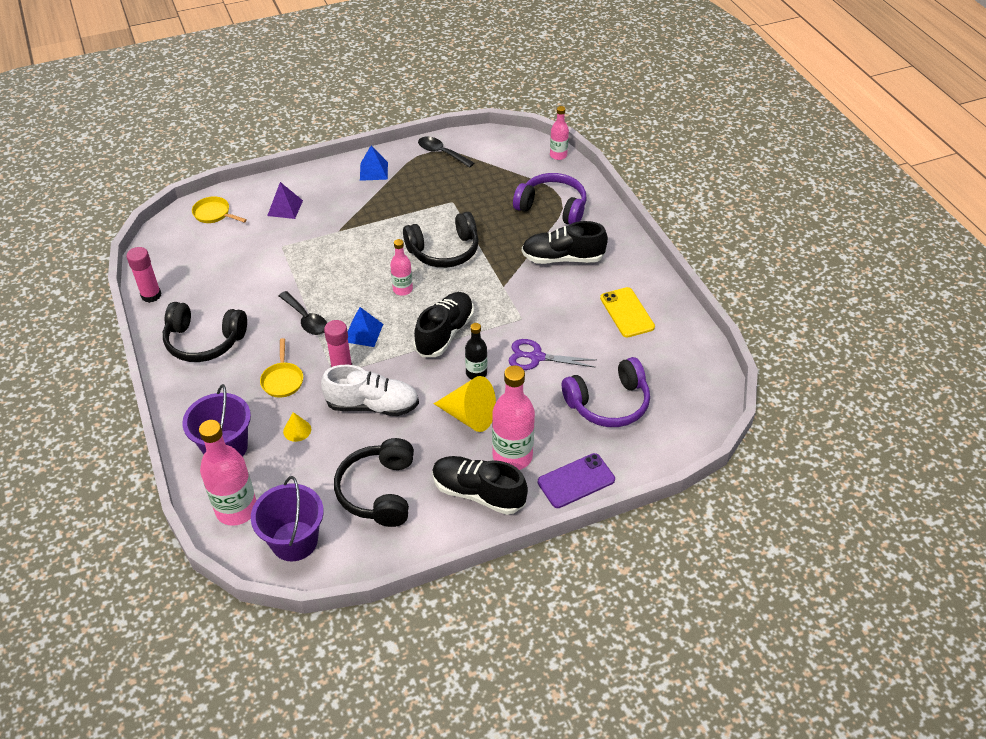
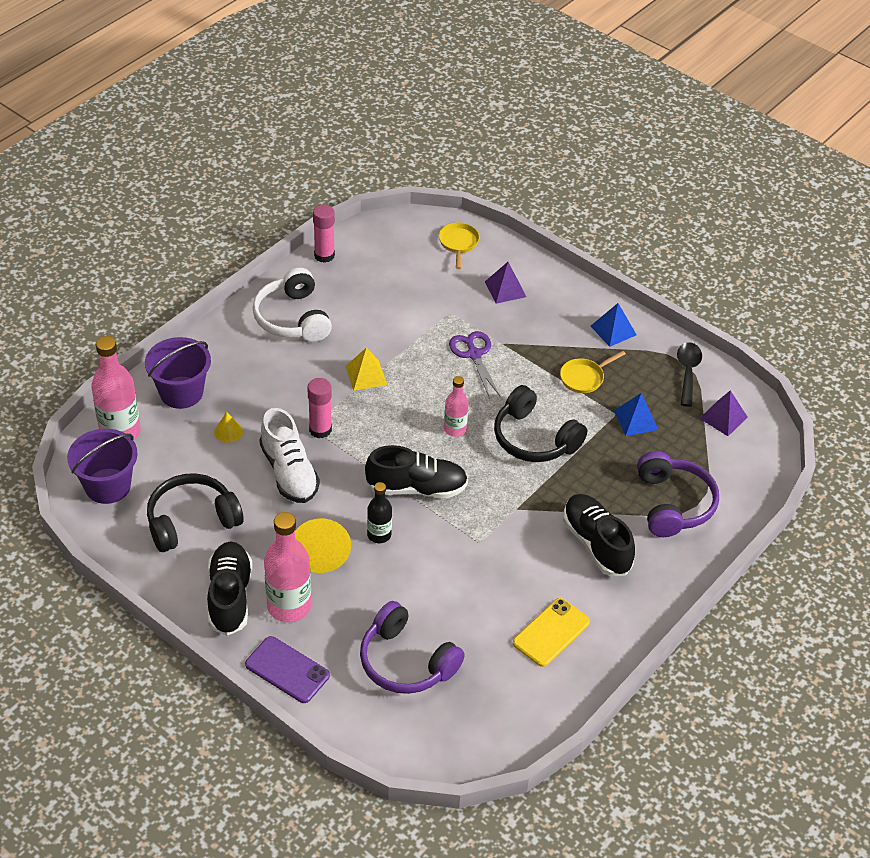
camera: 60 degrees right, 0 degrees up
black headphones [163,302,247,362] -> white headphones [253,268,332,342]
yellow pan [260,338,303,398] -> yellow pan moved to [560,351,626,393]
black spoon [279,291,327,335] -> yellow pyramid [345,348,387,391]
blue pyramid [348,307,383,347] -> blue pyramid moved to [614,393,659,436]
purple scissors [508,339,596,370] -> purple scissors moved to [449,331,500,396]
pink bottle [550,106,569,160] -> none
none -> purple pyramid [699,390,748,436]

